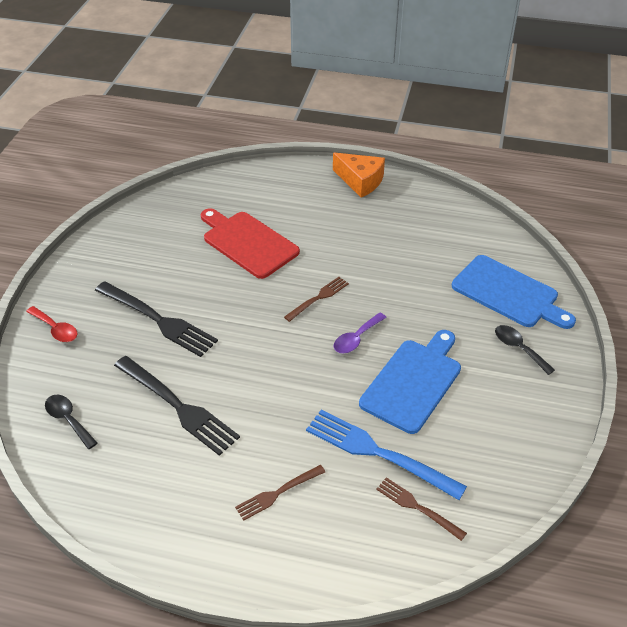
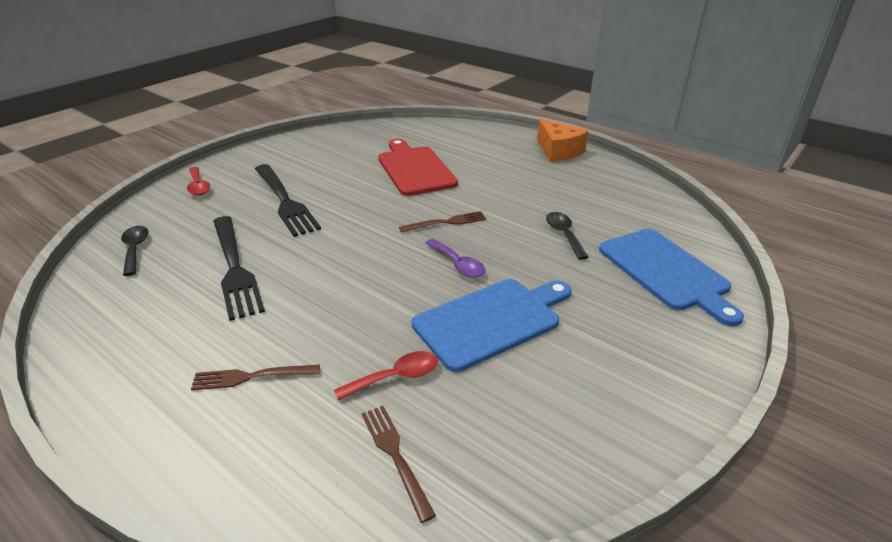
camera: 25 degrees right, 10 degrees down
blue fork [306,410,467,500] -> red spoon [334,351,438,401]
purple spoon [334,313,387,353] -> purple spoon turned 105 degrees counterclockwise [425,239,486,278]
black spoon [495,325,555,375] -> black spoon moved to [546,212,588,260]

